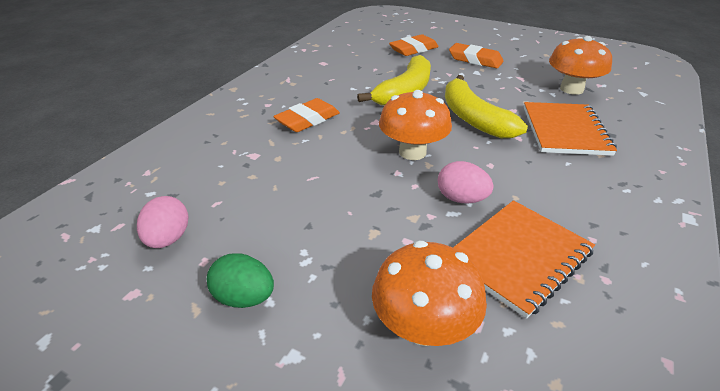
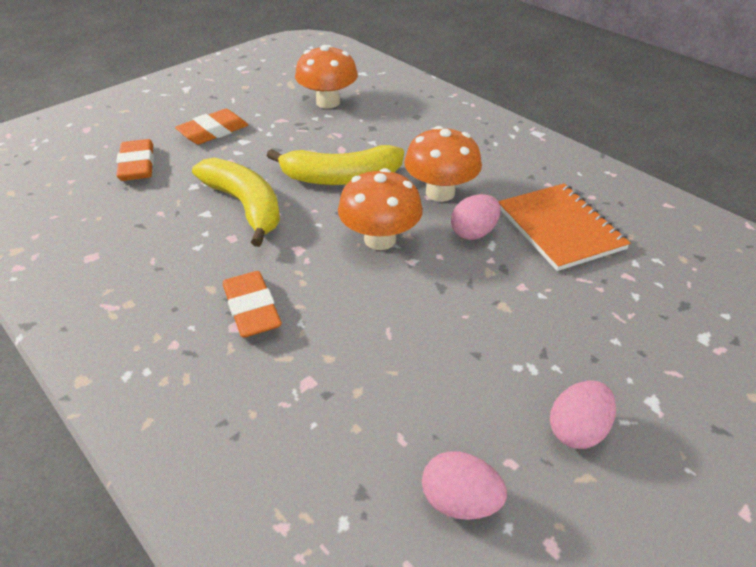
camera: 70 degrees left, 5 degrees up
green egg [207,253,274,308] -> pink egg [550,380,616,449]
orange mushroom [372,241,487,346] -> orange mushroom moved to [404,126,482,202]
orange notebook [524,102,617,156] -> none

